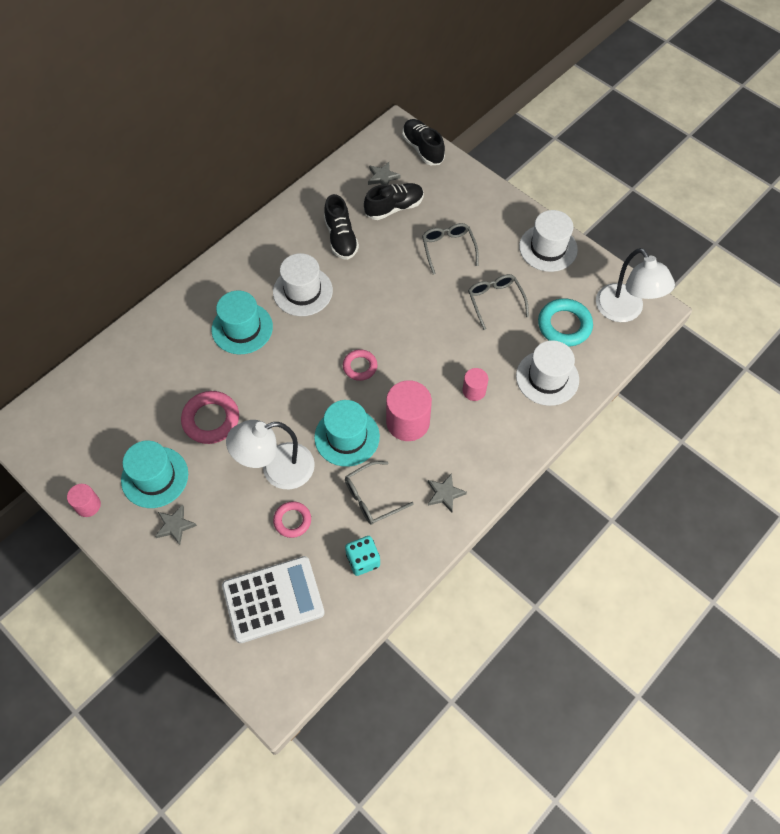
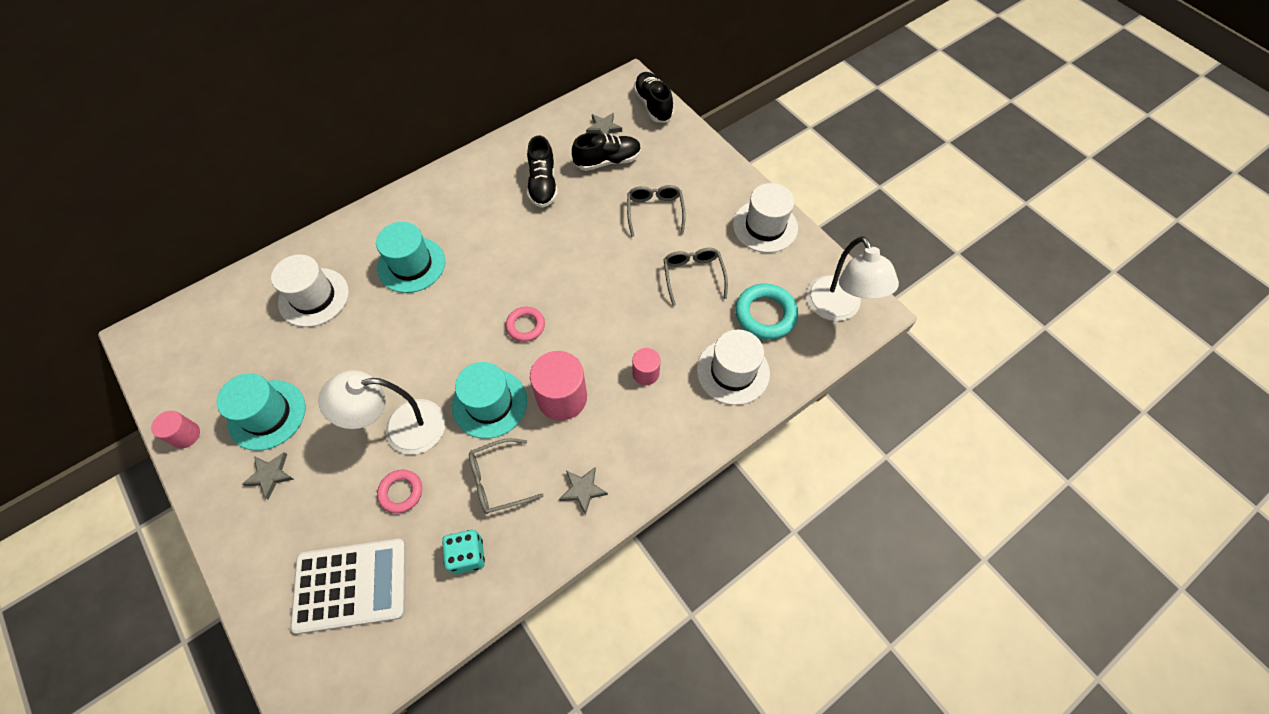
camera: 10 degrees right, 0 degrees up
pink ring [181,391,239,444] -> none
white hat [273,253,333,316] -> white hat moved to [271,254,349,327]

